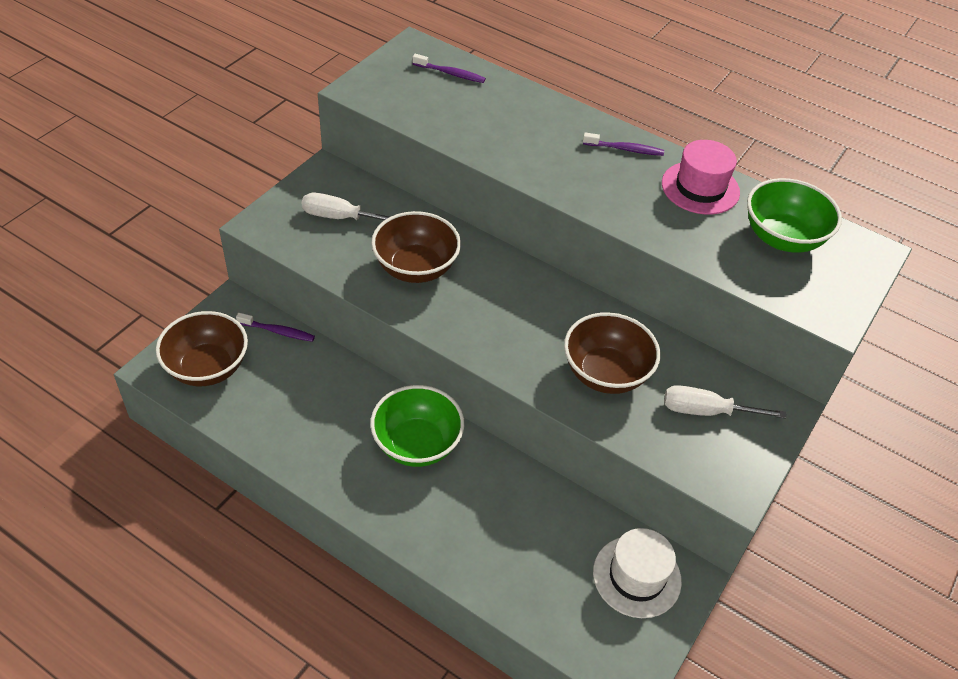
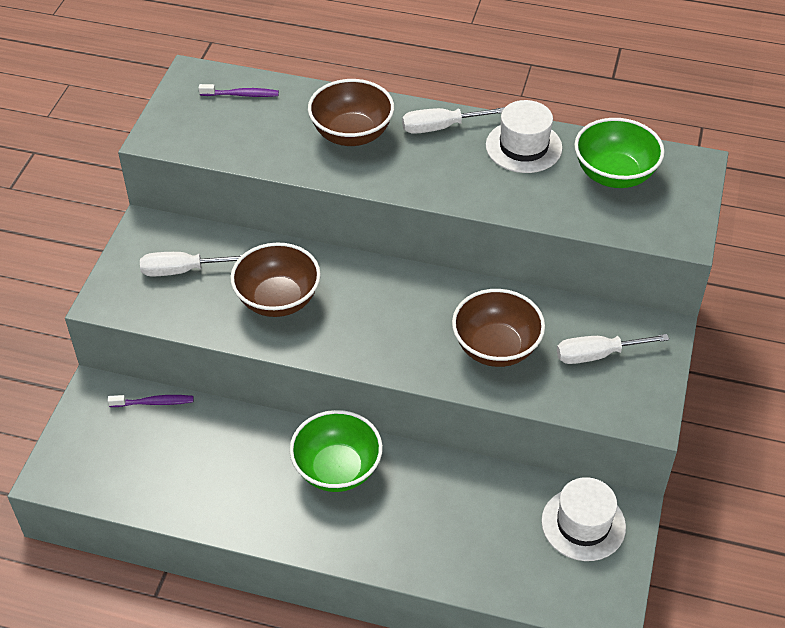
camera: 15 degrees left, 0 degrees up
brown bowl [156,311,248,386] -> brown bowl moved to [308,79,394,146]
purple toothbrush [583,133,664,156] -> white screwdriver [402,107,505,134]
pink hat [662,140,740,215] -> white hat [486,100,563,173]

